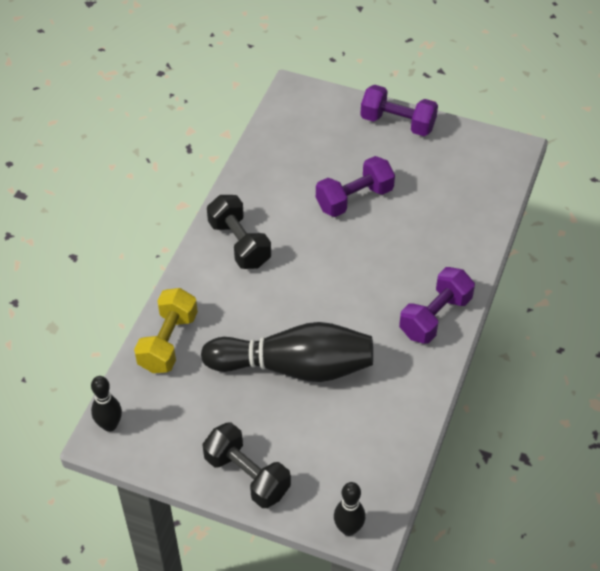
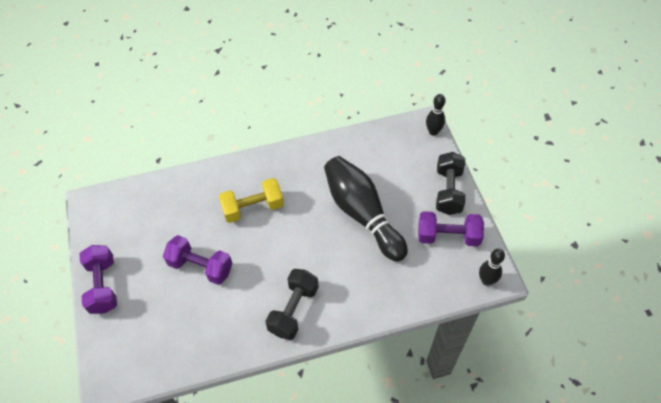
camera: 125 degrees left, 5 degrees up
yellow dumbbell [134,288,198,373] -> yellow dumbbell moved to [219,178,284,223]
purple dumbbell [399,267,475,344] -> purple dumbbell moved to [418,211,484,246]

